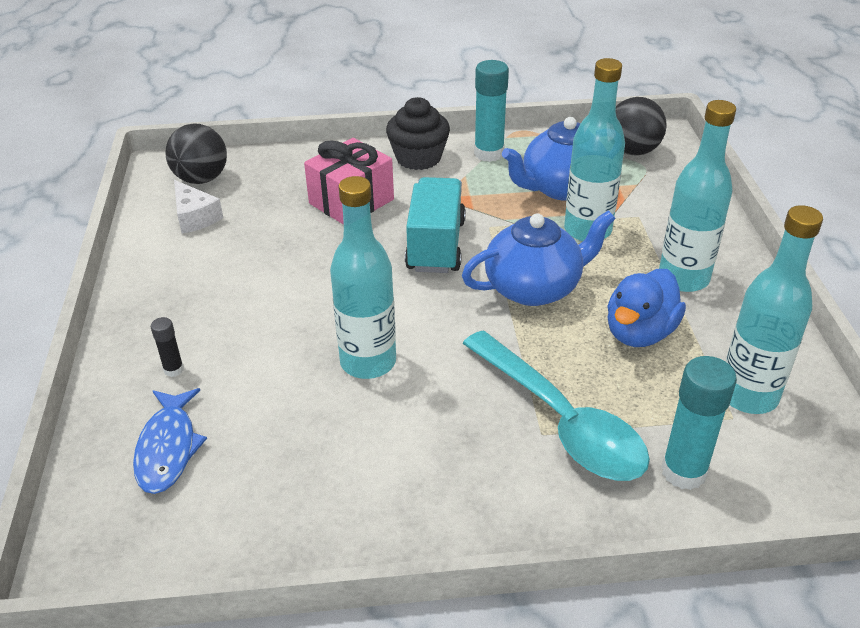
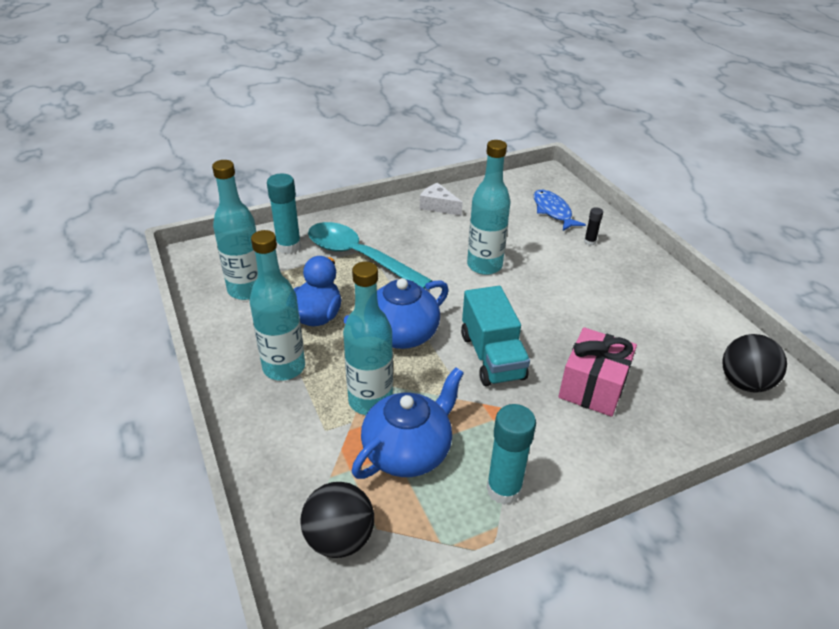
camera: 160 degrees right, 0 degrees up
white cheese [174,180,223,234] -> white cheese moved to [420,183,463,216]
black cupcake [386,97,450,170] -> none

